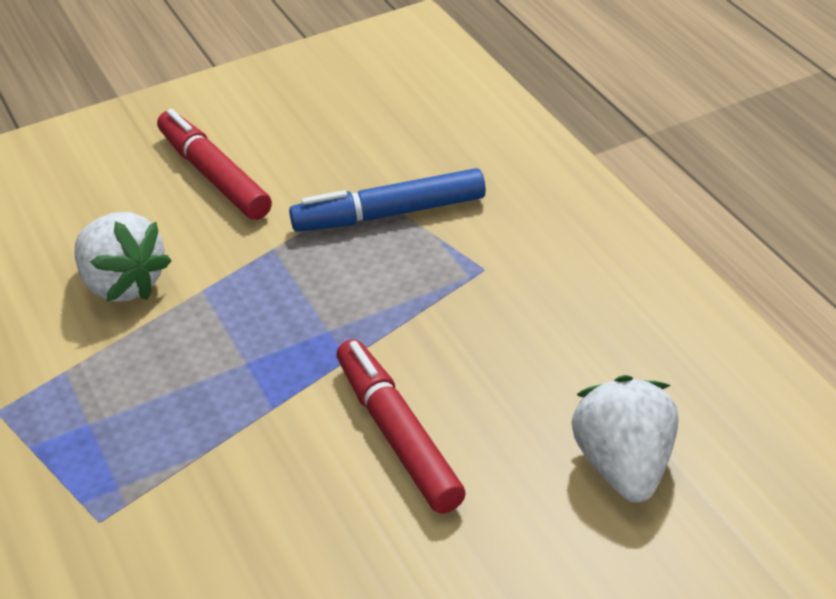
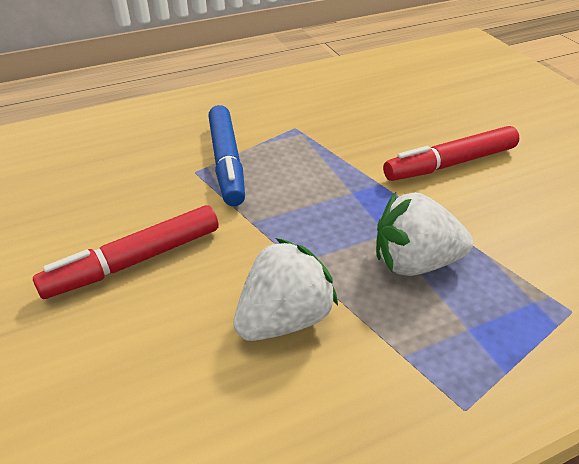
camera: 90 degrees left, 0 degrees up
white strawberry [571,375,678,502] -> white strawberry moved to [376,192,473,276]

